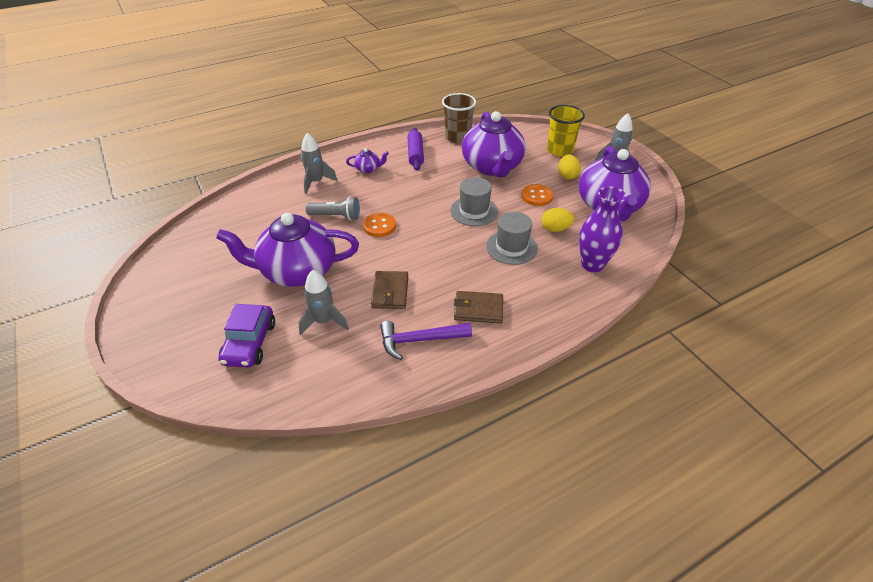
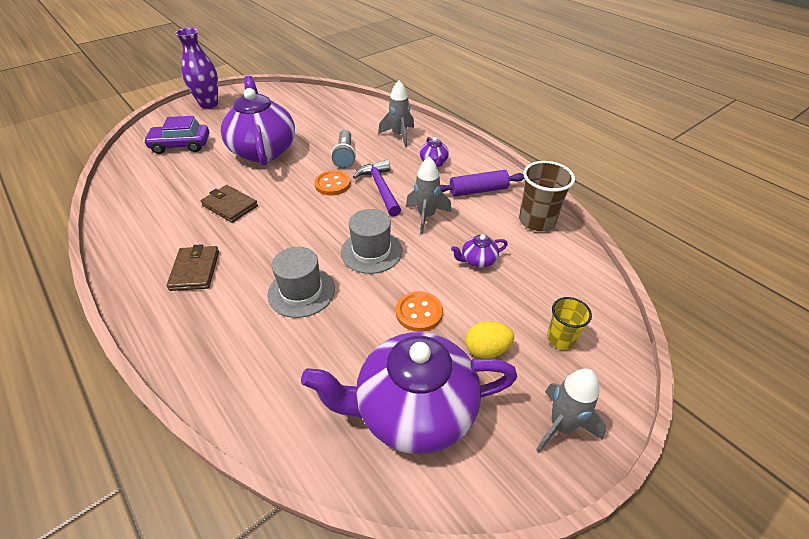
camera: 80 degrees right, 0 degrees up
grey rocket [299,270,349,335] -> grey rocket moved to [406,157,452,234]
brown wallet [371,271,408,309] -> brown wallet turned 45 degrees clockwise [201,185,258,223]
purple hammer [380,321,472,360] -> purple hammer moved to [353,160,401,216]
purple teapot [462,111,526,178] -> purple teapot [451,234,508,268], size x0.40
yellow egg [542,208,574,232] -> none
yellow cup [547,105,585,157] -> yellow cup [547,297,592,349], size x0.62
purple vase [579,186,626,272] -> purple vase moved to [175,28,218,109]

